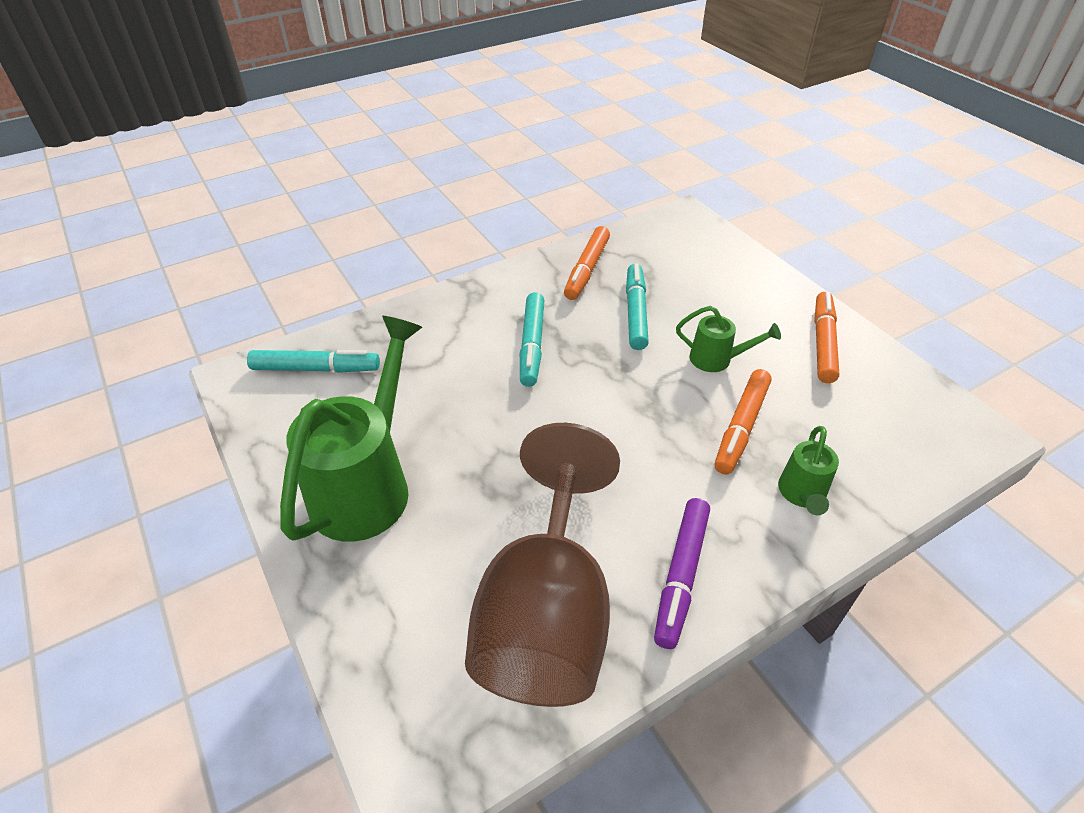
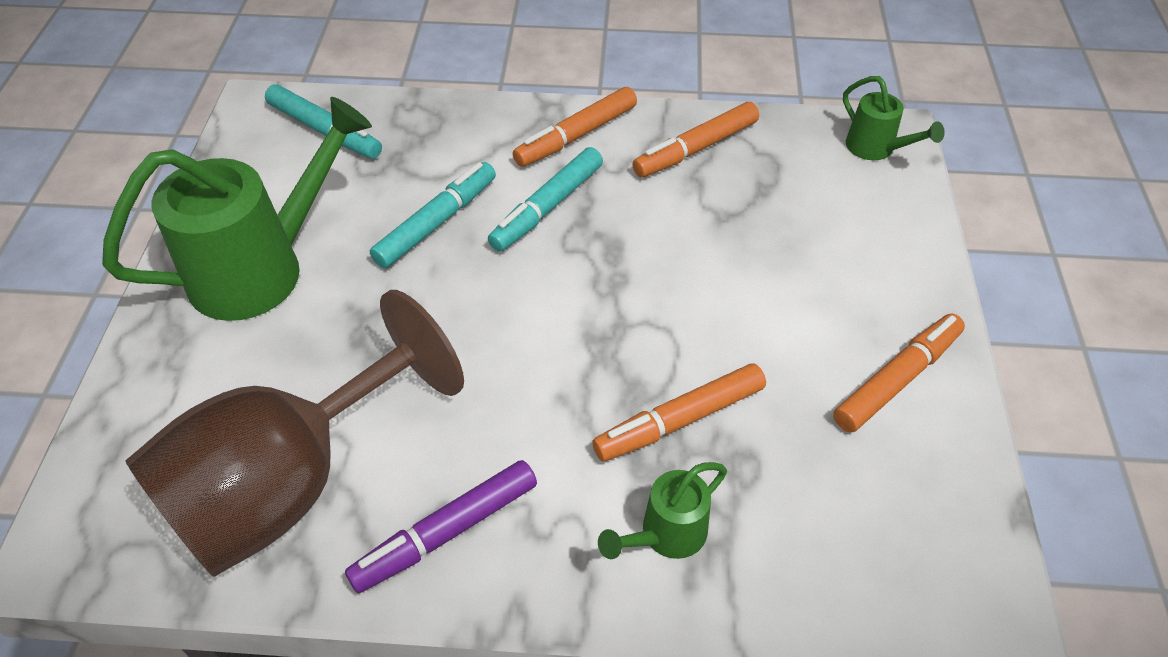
camera: 35 degrees right, 5 degrees up
turquoise marker [626,263,649,350] -> turquoise marker moved to [370,162,496,269]
green watering can [676,306,781,372] -> green watering can moved to [843,76,945,160]
none -> orange marker [513,87,637,167]

